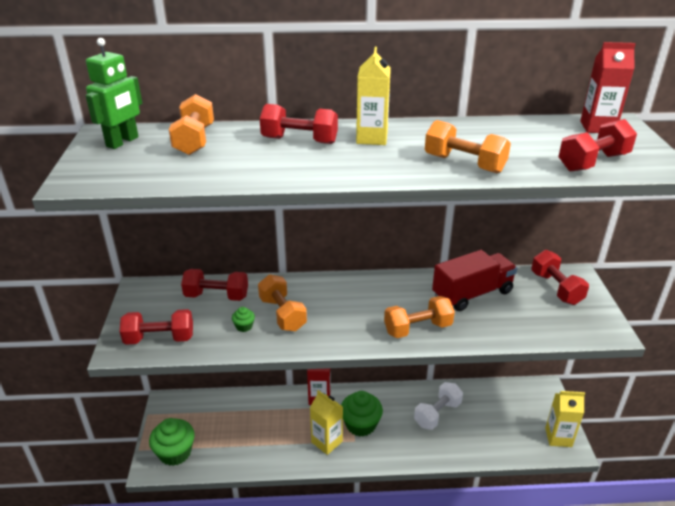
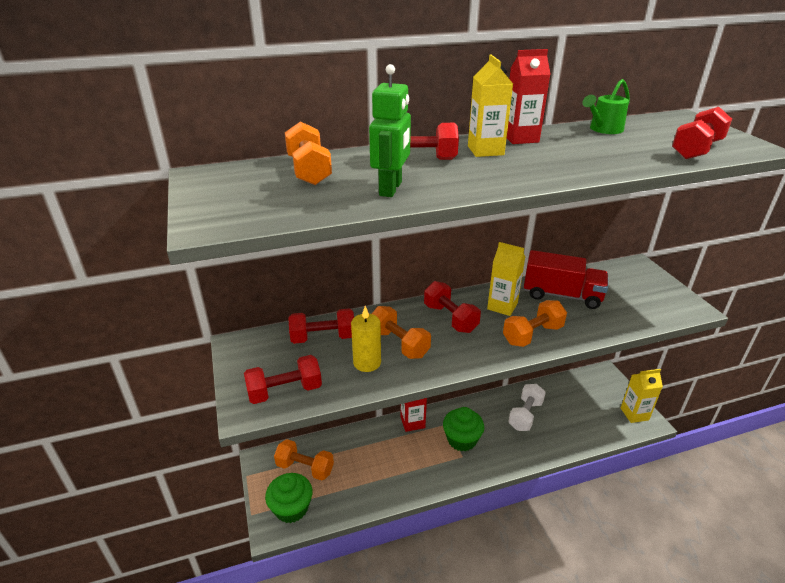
camera: 15 degrees left, 0 degrees up
green robot [86,38,142,149] -> green robot moved to [369,64,411,197]
green cupcake [232,307,255,332] -> yellow candle [351,306,381,372]
yellow carton [310,390,343,455] -> yellow carton moved to [487,242,525,316]
orange dumbbell [425,120,511,173] -> orange dumbbell moved to [274,439,334,480]
red truck [432,250,517,311] -> red truck turned 60 degrees clockwise [524,250,608,309]
red dumbbell [531,250,589,305] -> red dumbbell moved to [424,281,481,333]
red carton [580,42,636,133] -> red carton moved to [507,49,550,144]
none -> green watering can [582,79,630,134]

